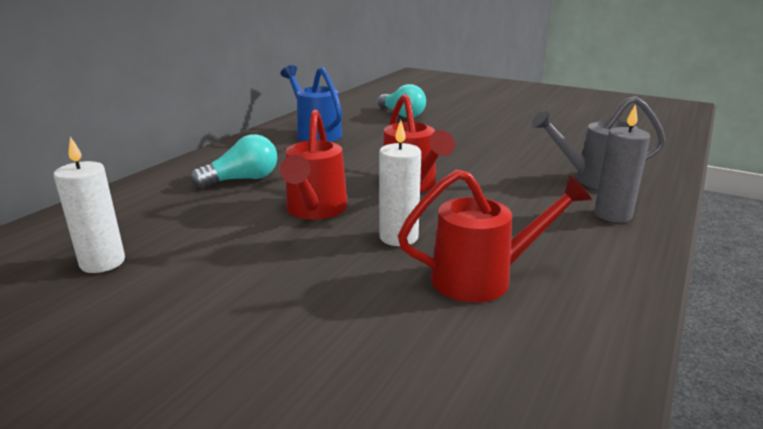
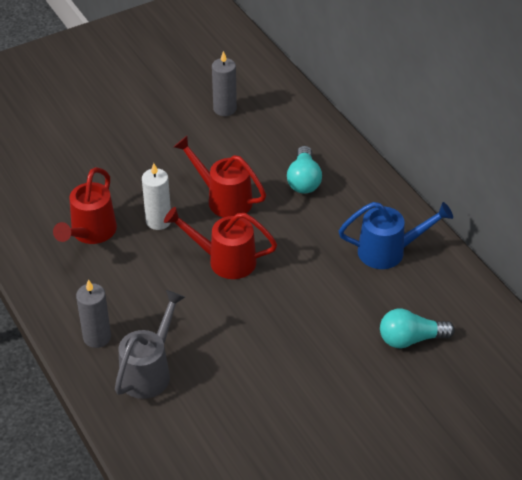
camera: 120 degrees right, 20 degrees up
white candle [53,136,125,273] -> grey candle [212,51,237,116]

